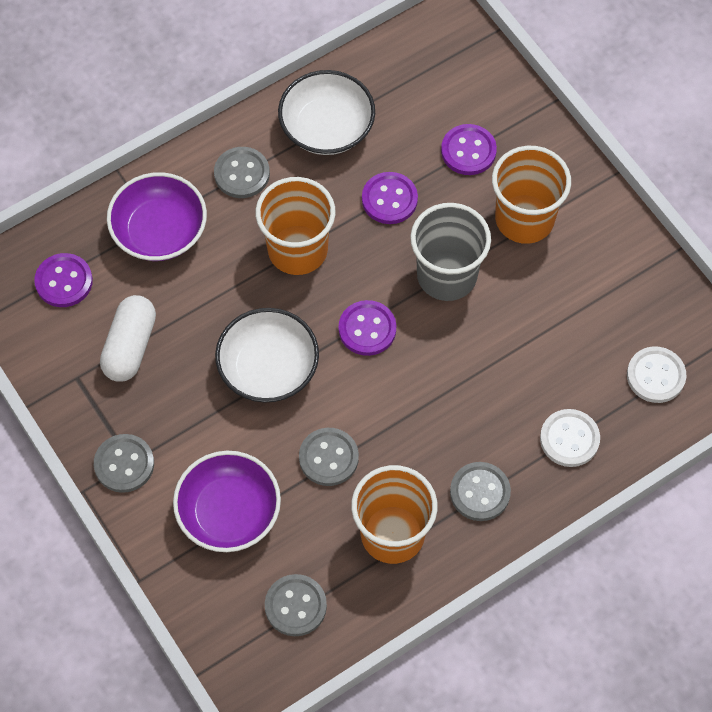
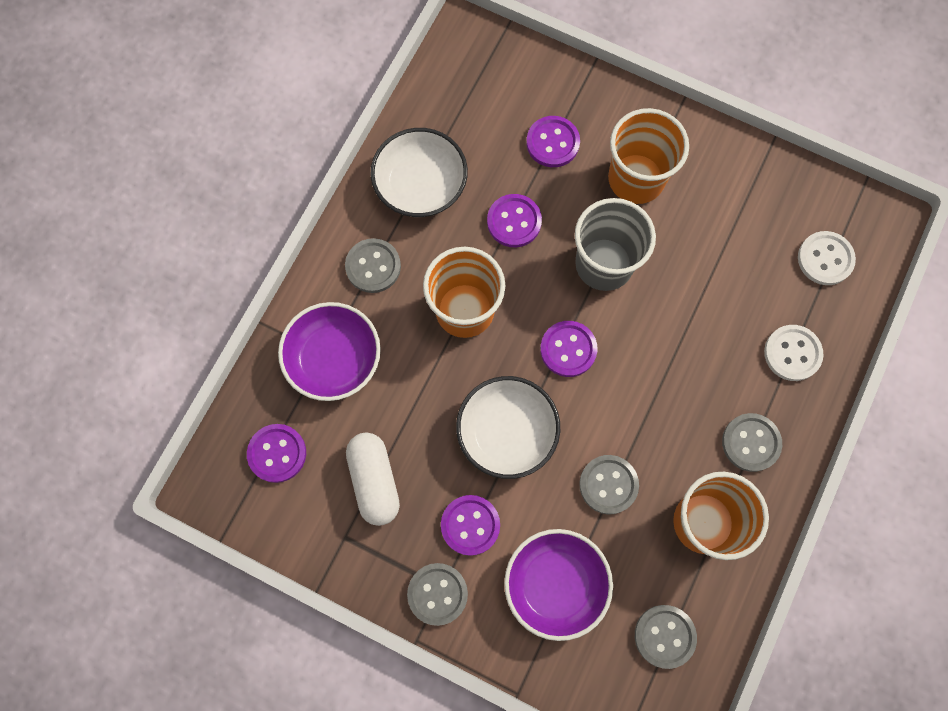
camera: 30 degrees left, 10 degrees up
none -> purple button [441,495,500,556]

